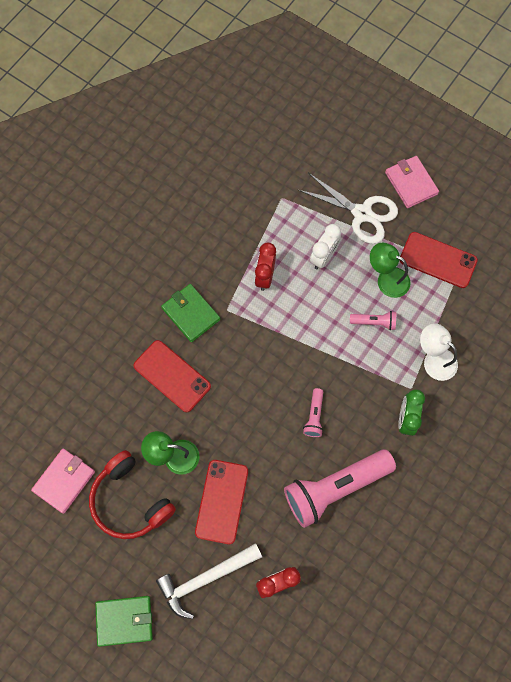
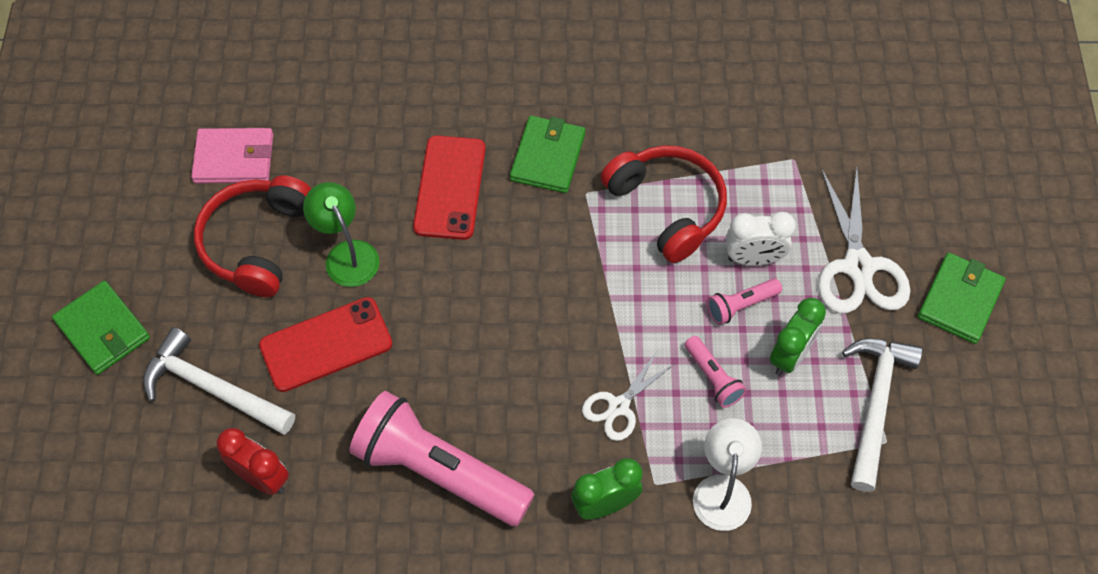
camera: 55 degrees right, 10 degrees down
red clock [255,243,276,291] -> red headphones [601,145,727,263]
pink flashlight [303,388,323,437] -> pink flashlight moved to [707,278,782,325]
green lamp [370,242,411,298] -> green clock [770,298,826,376]
pink wallet [385,156,439,208] -> green wallet [918,253,1006,344]
red phone [400,232,478,288] -> white hammer [842,338,923,492]
none -> white scissors [582,350,674,441]

